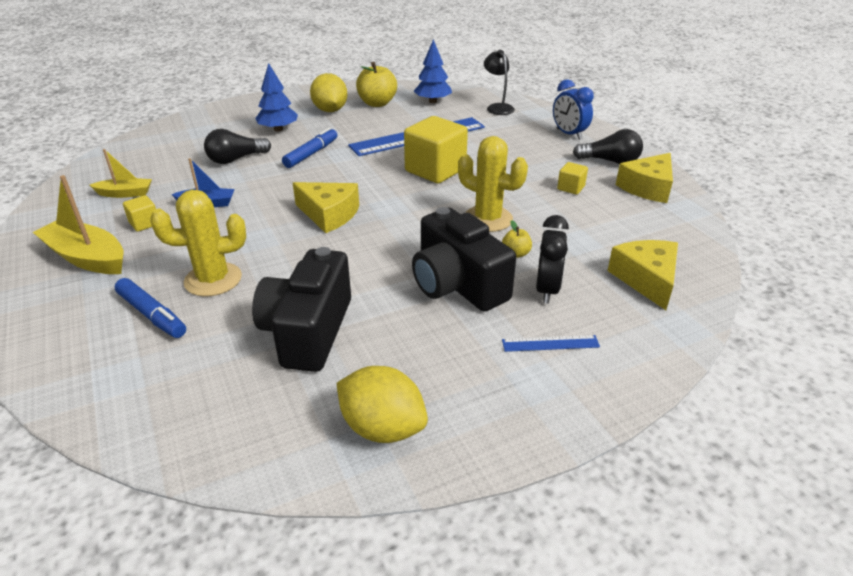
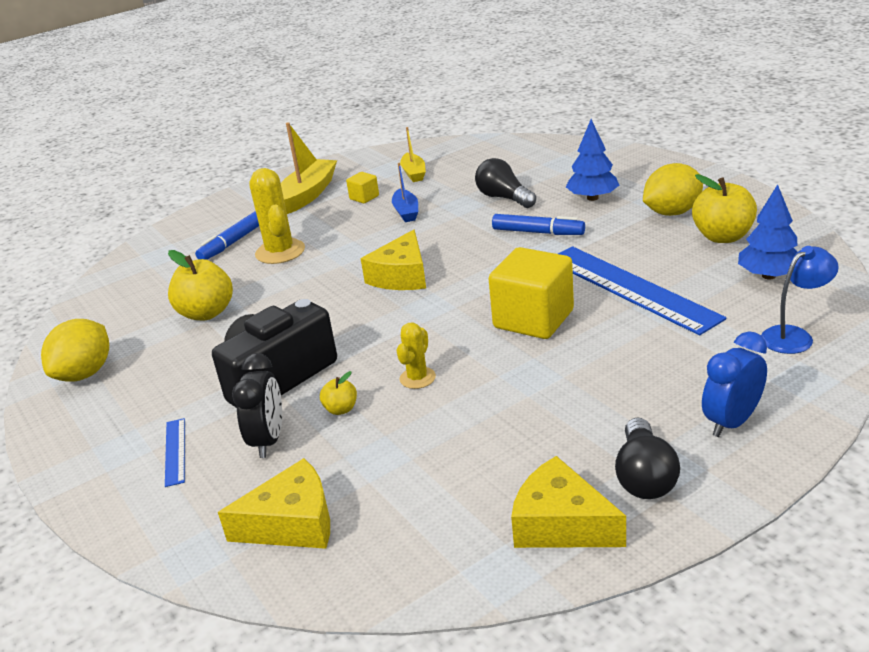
camera: 85 degrees right, 5 degrees down
black camera [252,247,351,372] -> yellow apple [168,250,233,320]
yellow cactus [458,136,528,232] -> yellow cactus [397,323,436,389], size x0.57
black lamp [484,50,515,115] -> blue lamp [761,246,839,354]
black clock [536,215,569,304] -> black clock turned 90 degrees counterclockwise [232,353,282,458]
yellow cube [557,162,588,195] -> none

